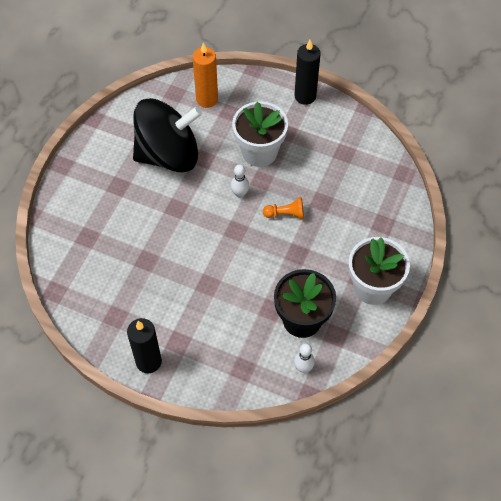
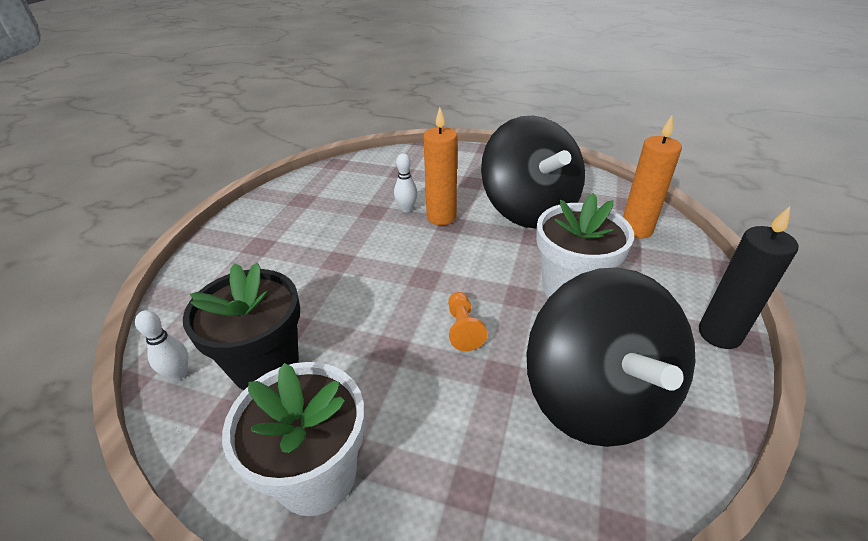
camera: 85 degrees right, 20 degrees down
black candle [127,318,162,373] -> none
white bowling pin [231,164,249,198] -> white bowling pin moved to [394,153,418,212]
none -> orange candle [423,107,457,225]
none -> black spinning top [526,267,696,447]

